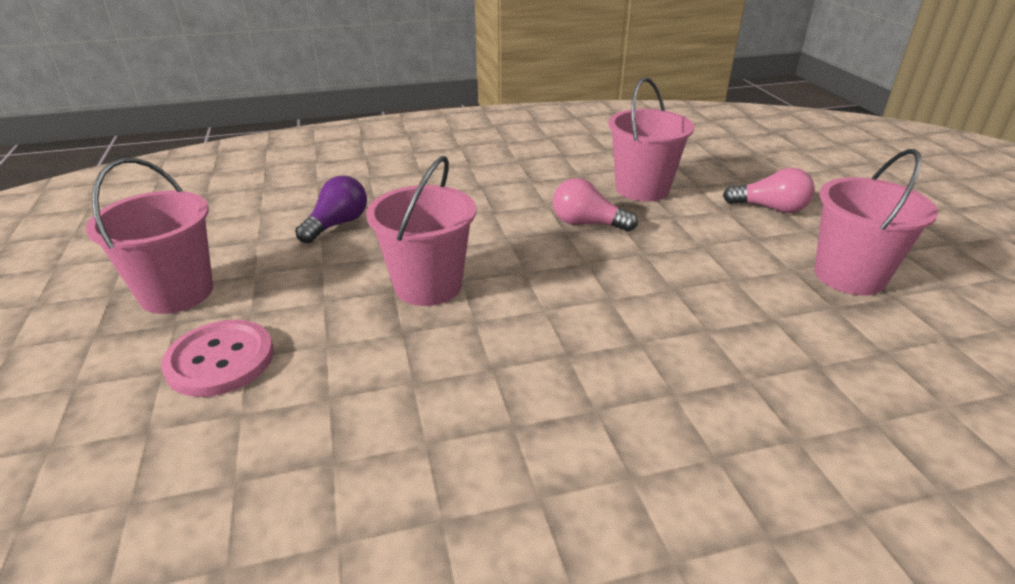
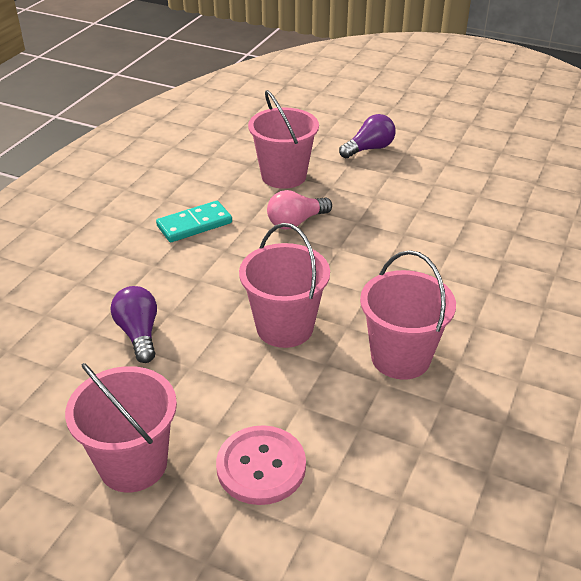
camera: 50 degrees left, 5 degrees up
pink light bulb [723,168,815,213] -> purple light bulb [339,114,395,158]
pink bucket [814,149,938,295] -> pink bucket moved to [360,250,456,380]
none -> turquoise domino [156,201,232,242]

